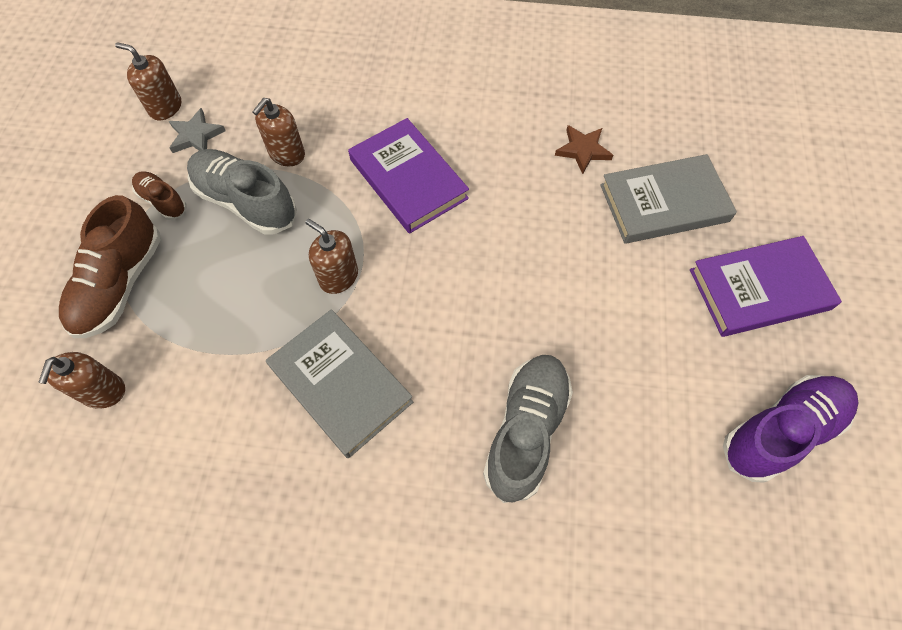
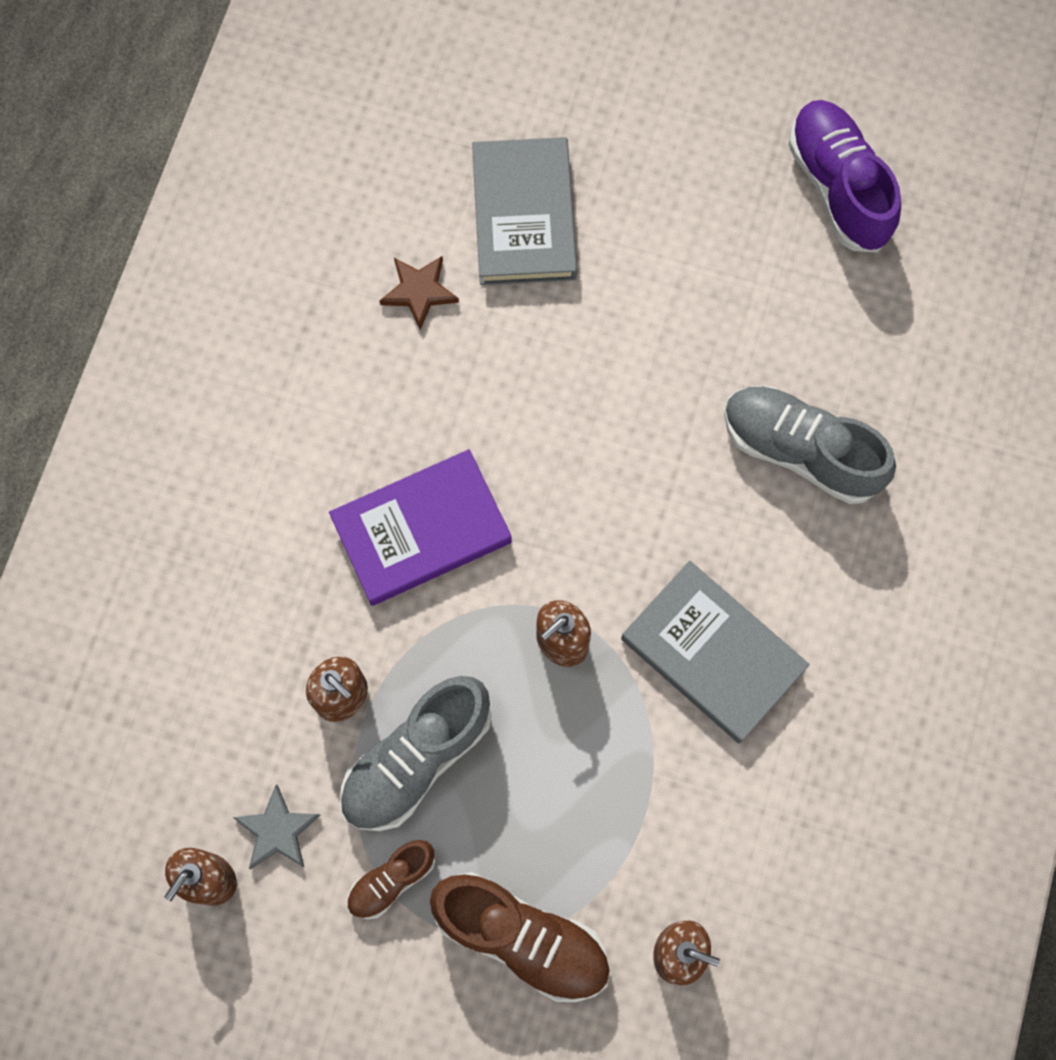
camera: 80 degrees left, 10 degrees up
grey book [266,309,413,459] -> grey book turned 75 degrees clockwise [621,561,810,744]
purple book [690,236,842,337] -> none

